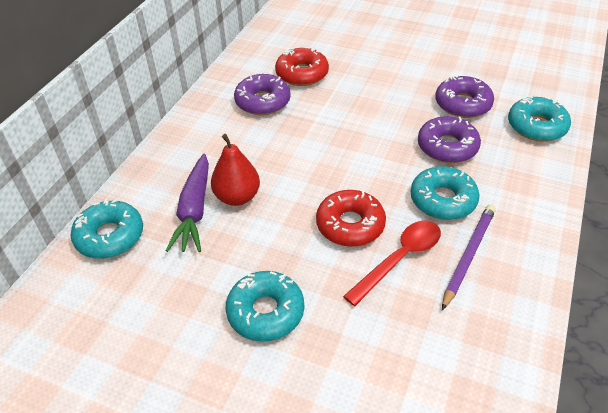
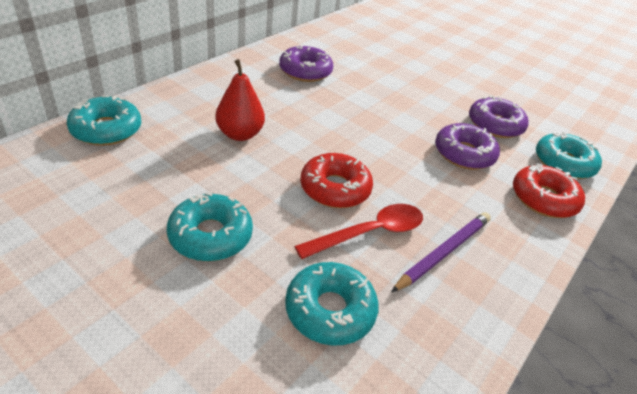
camera: 10 degrees right, 5 degrees down
purple carrot [165,154,209,252] -> none
red donut [275,47,329,86] -> red donut moved to [513,163,585,218]
turquoise donut [411,166,479,220] -> turquoise donut moved to [285,262,379,346]

